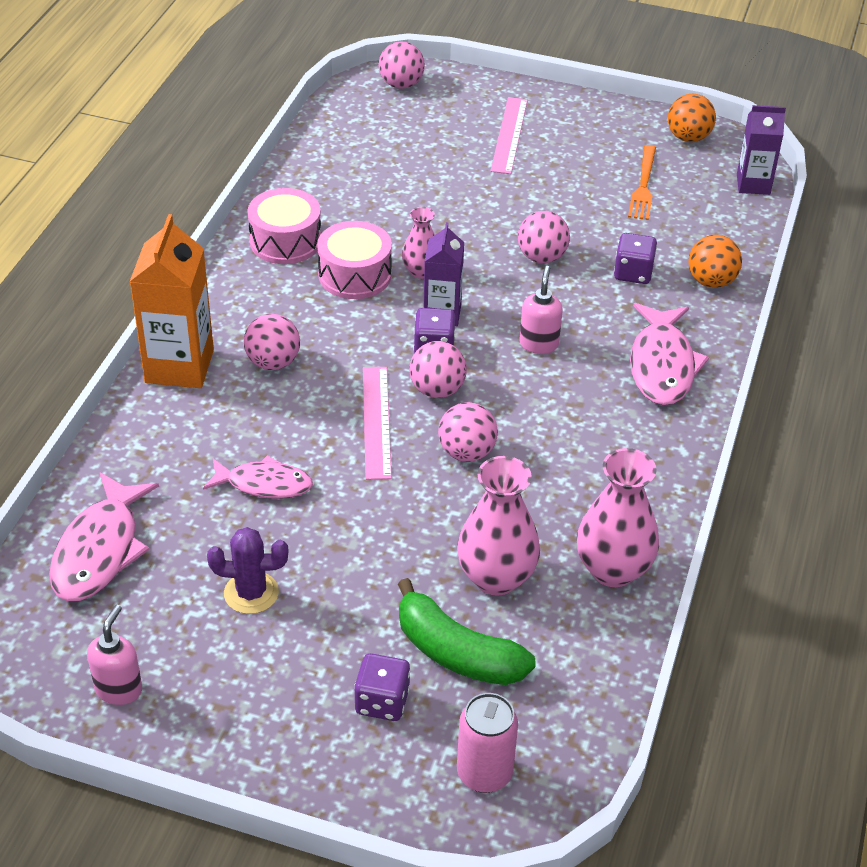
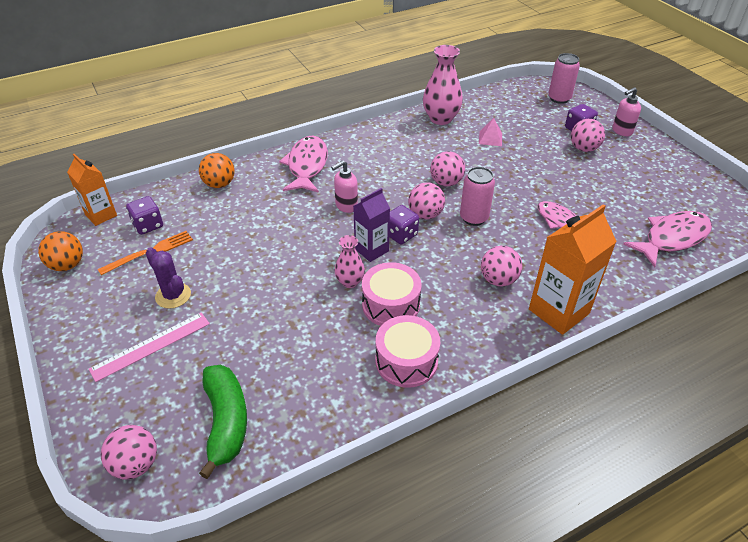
camera: 135 degrees left, 0 degrees up
pink soap dispenser [87,605,142,705] -> pink soap dispenser moved to [612,87,641,136]
purple cactus [207,527,288,614] -> purple cactus moved to [146,247,191,309]
pink ruler [363,367,392,480] -> pink can [460,167,495,226]
green banana [398,578,536,685] -> green banana moved to [199,365,247,479]
pink vase [457,456,540,596] -> pink pyramid [479,118,502,146]
pink ball [518,211,570,263] -> pink ball moved to [571,119,605,152]
purple dice [614,233,657,284] -> purple dice moved to [126,196,163,235]
pink fish [630,303,709,405] -> pink fish turned 45 degrees counterclockwise [279,135,328,193]
purple carton [737,105,786,195] -> orange carton [67,154,117,226]

